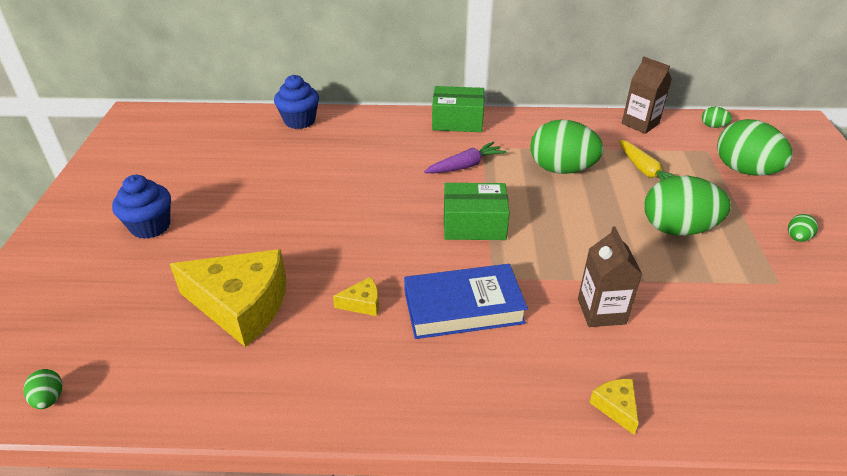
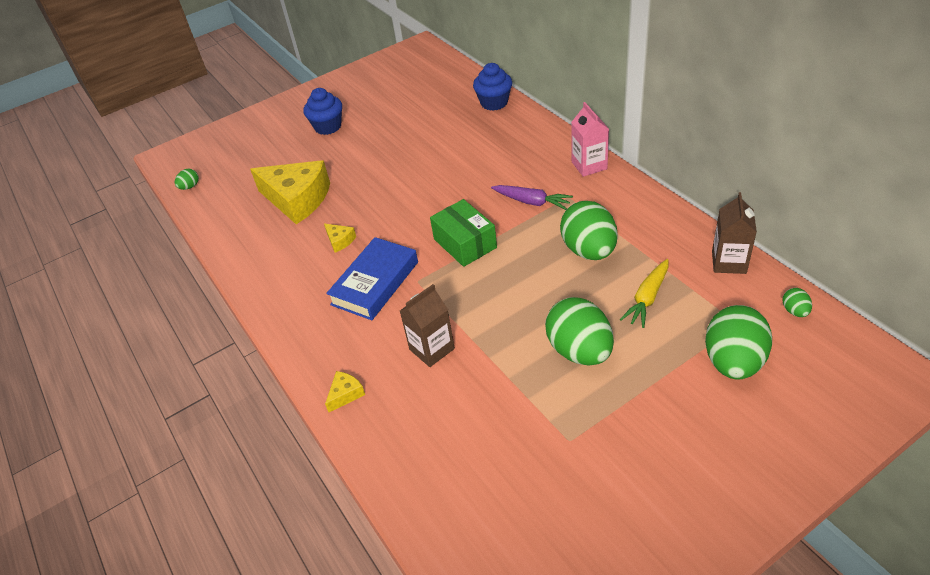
camera: 60 degrees right, 5 degrees up
yellow cheese [170,249,286,347] -> yellow cheese turned 45 degrees counterclockwise [250,160,330,224]
blue book [404,264,528,339] -> blue book turned 75 degrees clockwise [326,237,418,320]
green box [432,86,484,132] -> pink carton [571,102,609,177]
green egg [788,214,818,242] -> none

